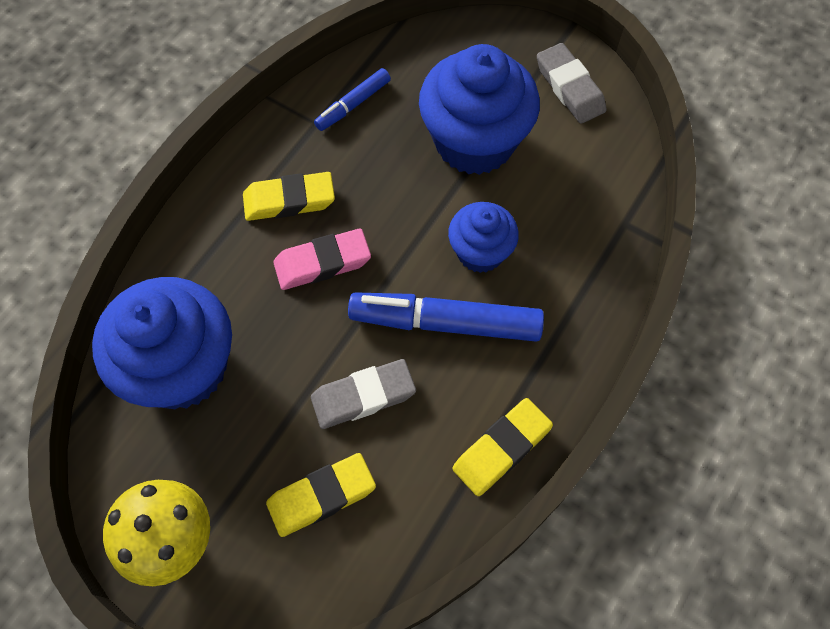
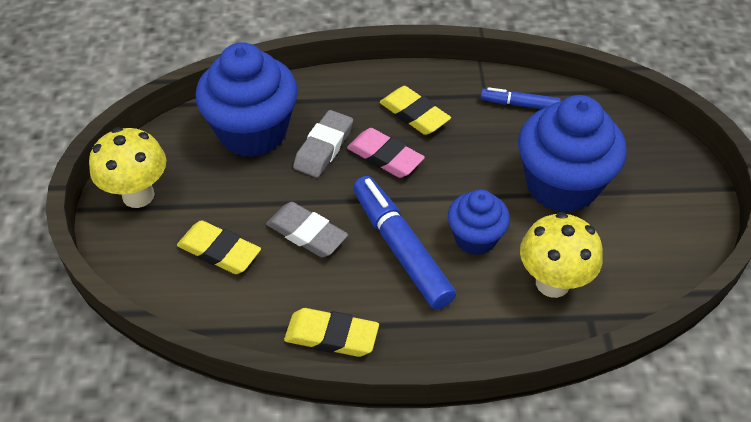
camera: 55 degrees right, 15 degrees down
grey eraser [537,43,606,124] -> grey eraser moved to [293,110,353,178]
none -> yellow mushroom [520,212,603,298]

